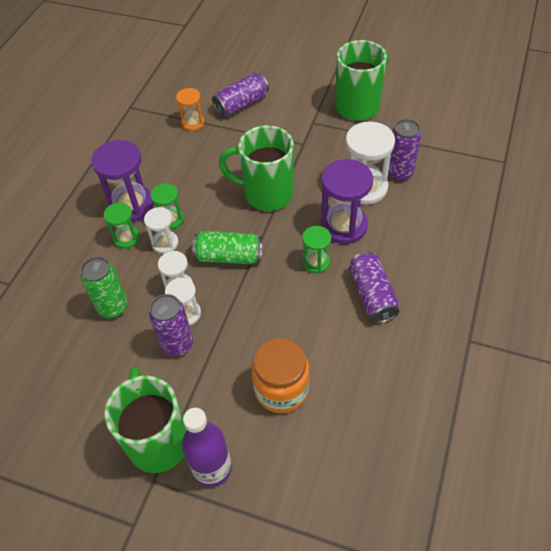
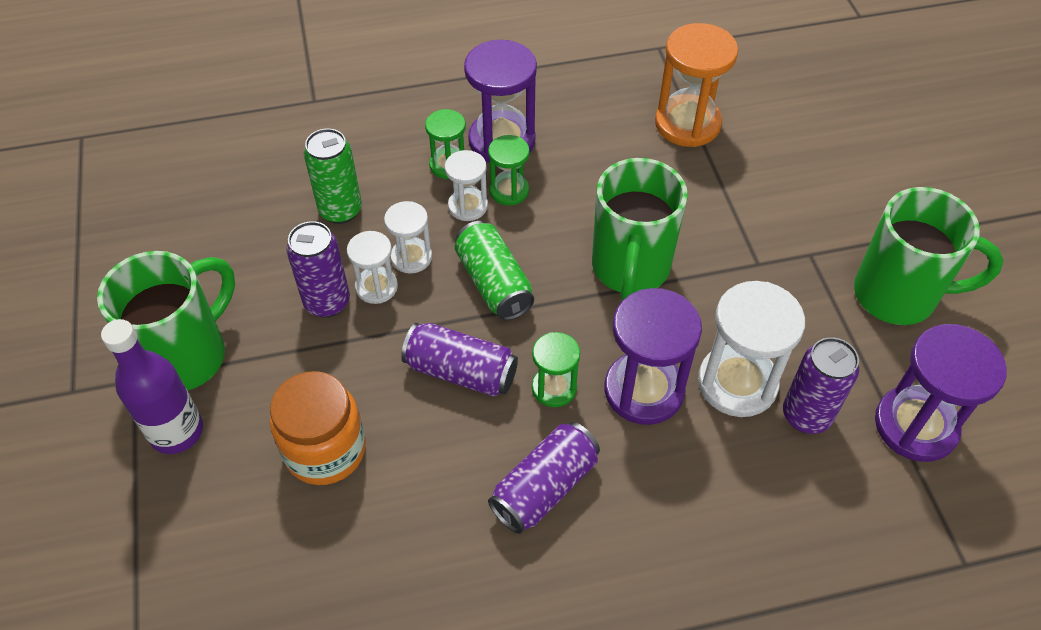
camera: 55 degrees right, 0 degrees up
orange hourglass [176,88,205,131] -> orange hourglass [655,23,738,147], size x1.76
purple can [212,73,269,117] -> purple can moved to [401,323,518,397]
green mug [218,125,294,211] -> green mug turned 150 degrees counterclockwise [592,158,688,301]
none -> purple hourglass [875,324,1007,462]

